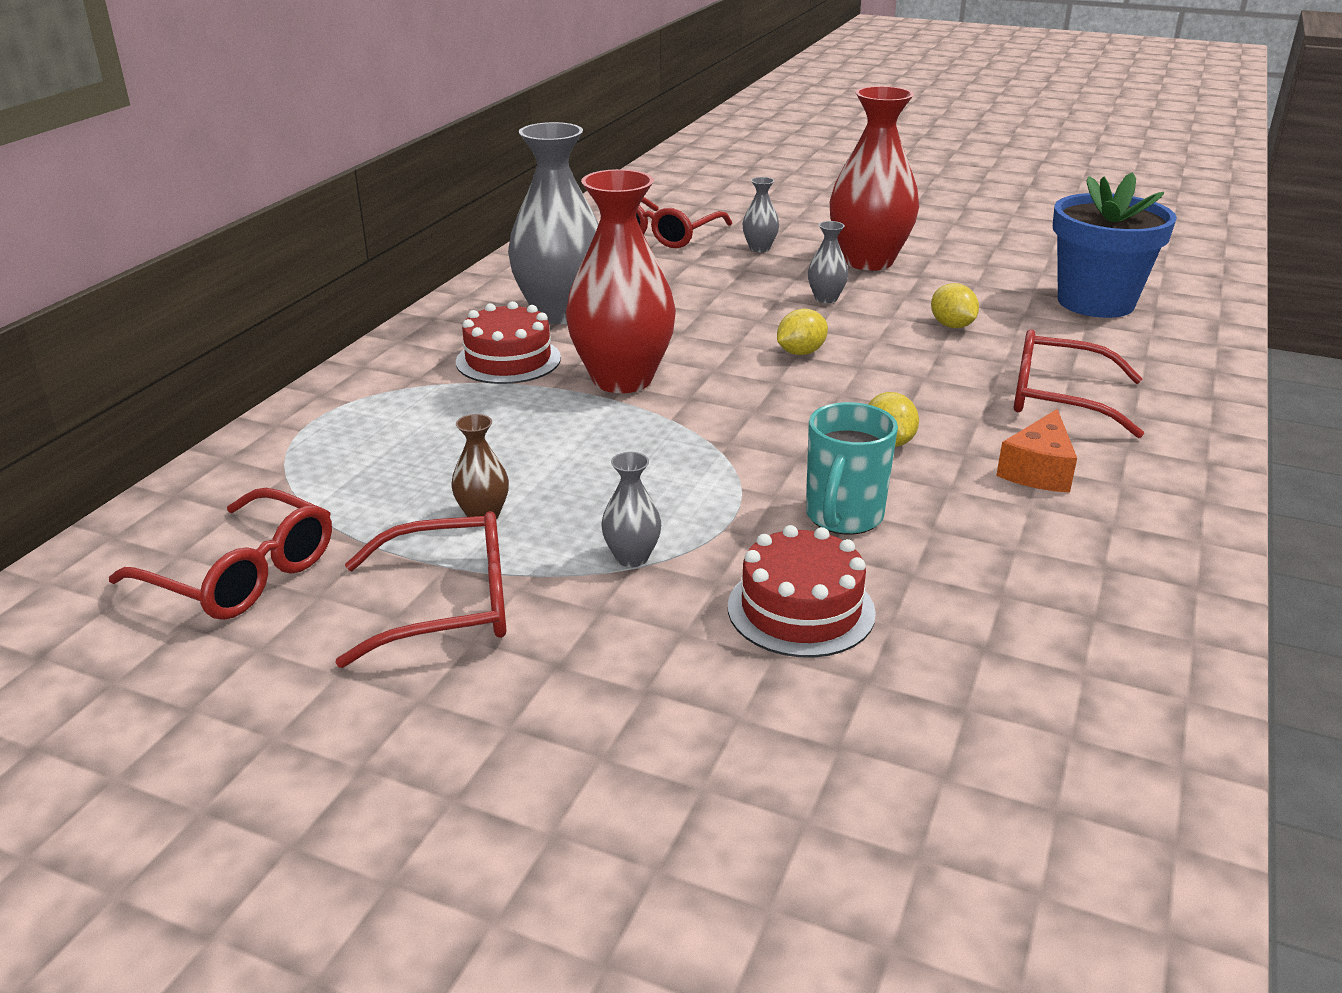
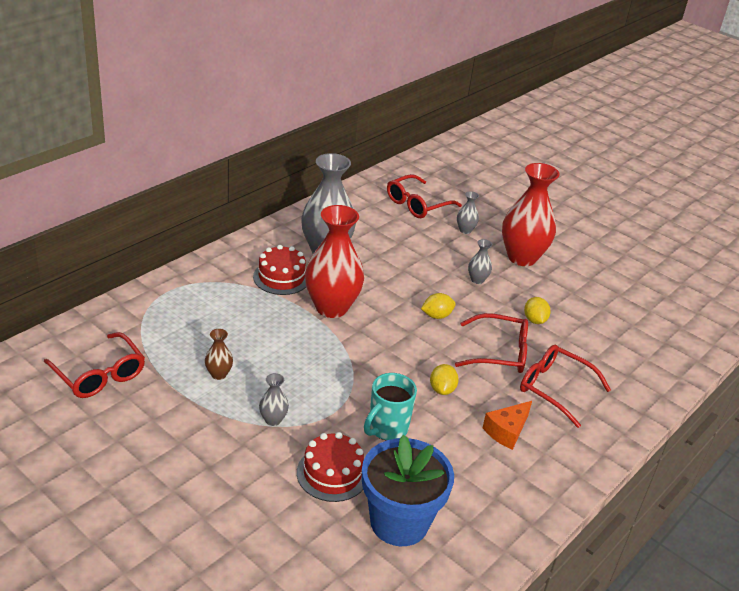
camera: 15 degrees right, 5 degrees up
red glasses [335,511,507,668] -> red glasses moved to [455,313,528,373]
blue flower pot [1053,172,1177,318] -> blue flower pot moved to [362,435,454,546]

